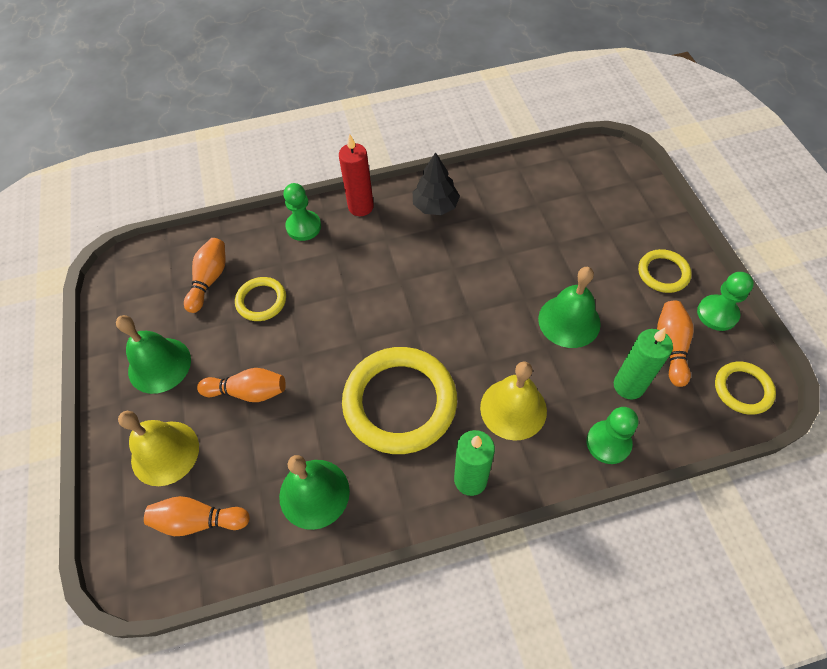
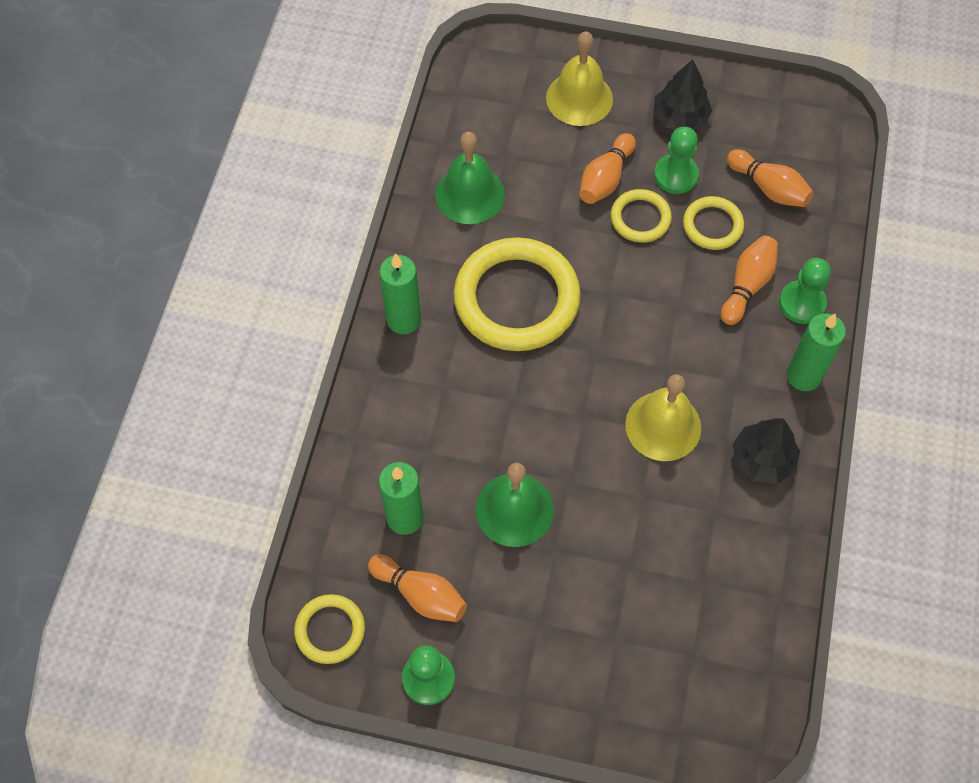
camera: 115 degrees right, 5 degrees up
green bell [116,315,191,394] -> black tree [653,59,712,130]
orange bowling pin [144,496,250,536] -> orange bowling pin moved to [721,235,778,325]
red candle [339,134,374,216] -> green candle [787,313,846,391]
yellow bell [480,362,547,441] -> yellow bell moved to [625,374,701,461]
green pawn [586,407,638,464] -> green pawn moved to [654,127,699,194]
yellow ring [638,249,692,293] -> yellow ring moved to [611,189,672,243]

